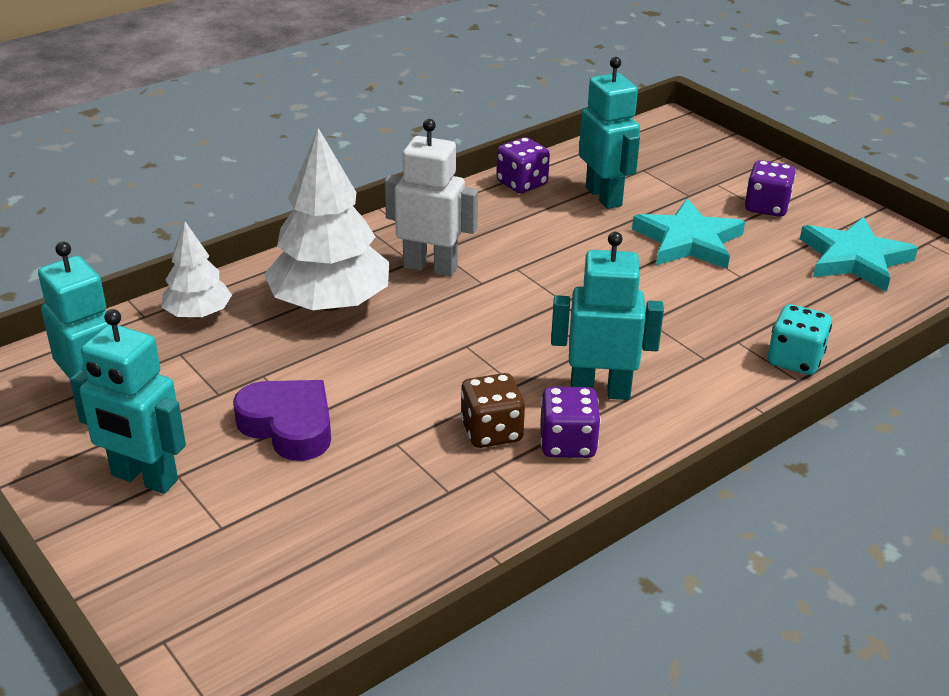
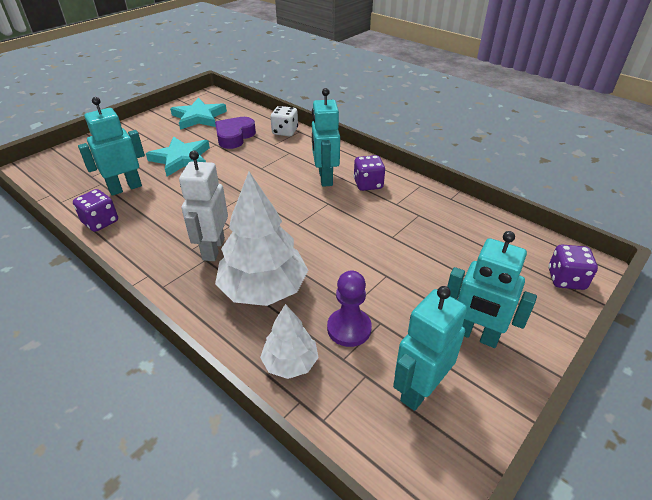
camera: 100 degrees left, 5 degrees up
turquoise robot [70,309,186,494] -> turquoise robot turned 105 degrees clockwise [447,231,537,348]
purple heart [233,380,331,461] -> purple heart moved to [215,117,256,149]
brown dice [460,373,525,448] -> none
purple dice [745,160,796,217] -> purple dice moved to [549,244,598,290]
turquoise dice [768,304,832,375] -> white dice [270,106,298,136]
none -> purple pawn [327,271,372,347]

